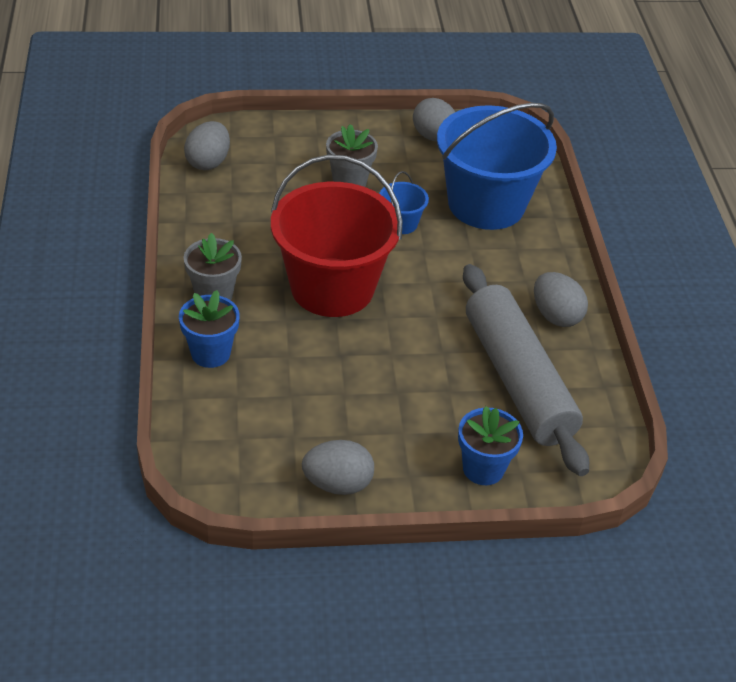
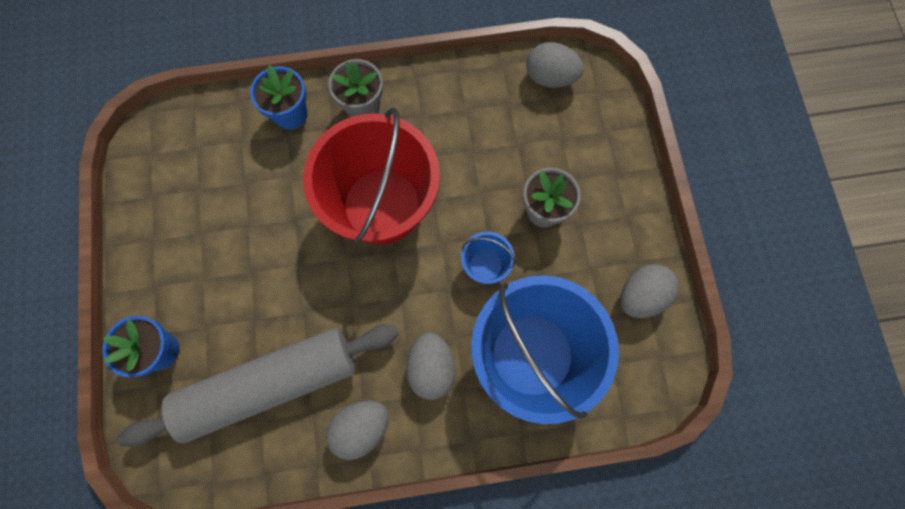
camera: 90 degrees right, 30 degrees up
grey egg [302,440,374,495] -> grey egg moved to [406,332,456,400]

